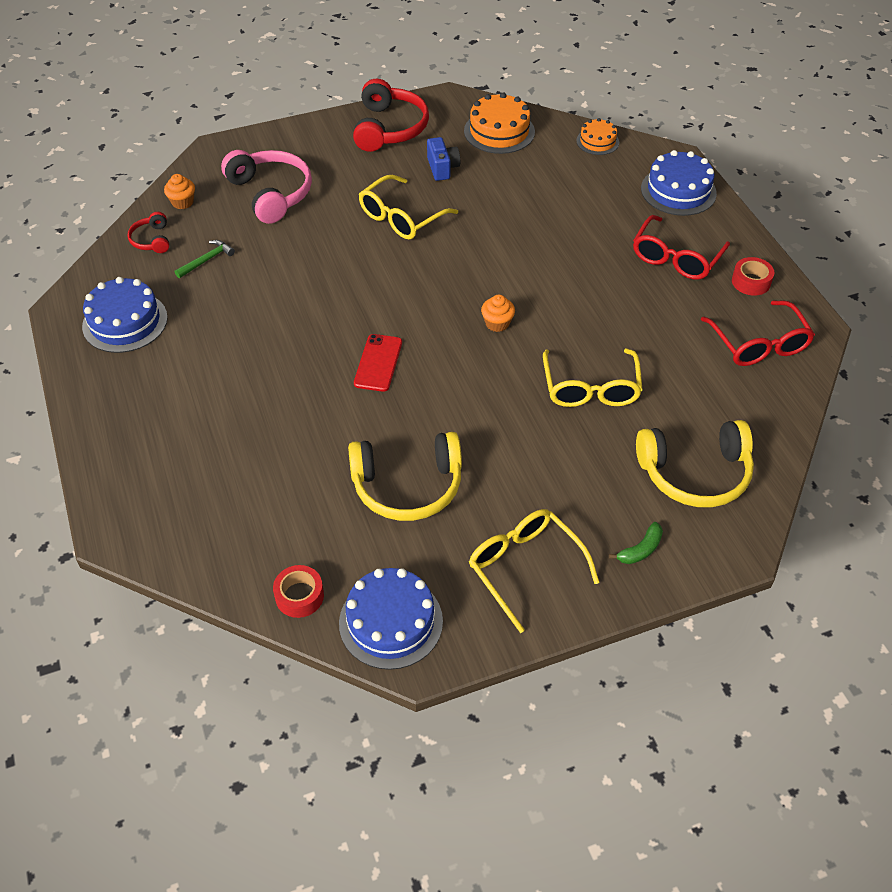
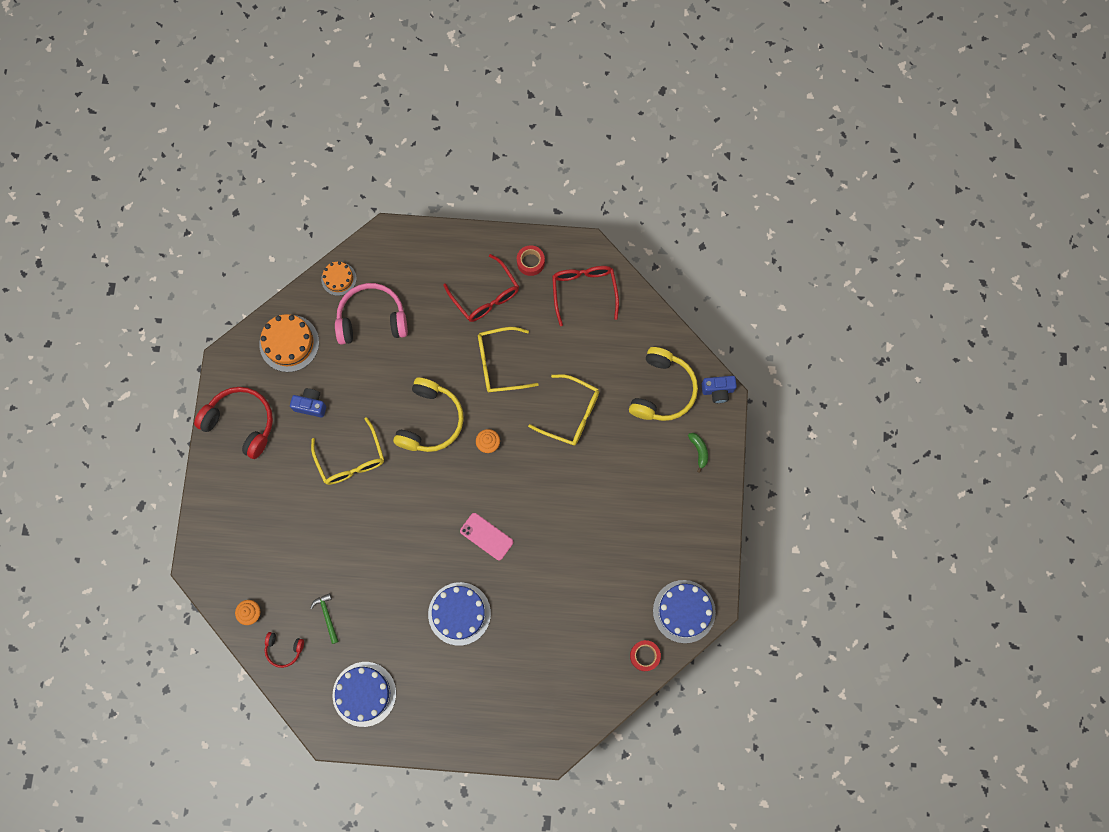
camera: 65 degrees left, 25 degrees up
pink headphones [221,150,312,224] -> pink headphones moved to [335,283,408,345]
yellow headphones [348,432,462,521] -> yellow headphones moved to [393,378,464,452]
red phone [354,334,402,392] -> pink phone [460,513,513,560]
yellow glasses [469,509,599,633] -> yellow glasses moved to [478,327,539,393]
blue cake [641,150,717,216] -> blue cake moved to [428,582,491,646]
red glasses [701,301,815,366] -> red glasses turned 105 degrees counterclockwise [552,266,619,326]
none -> blue camera [702,376,737,403]

